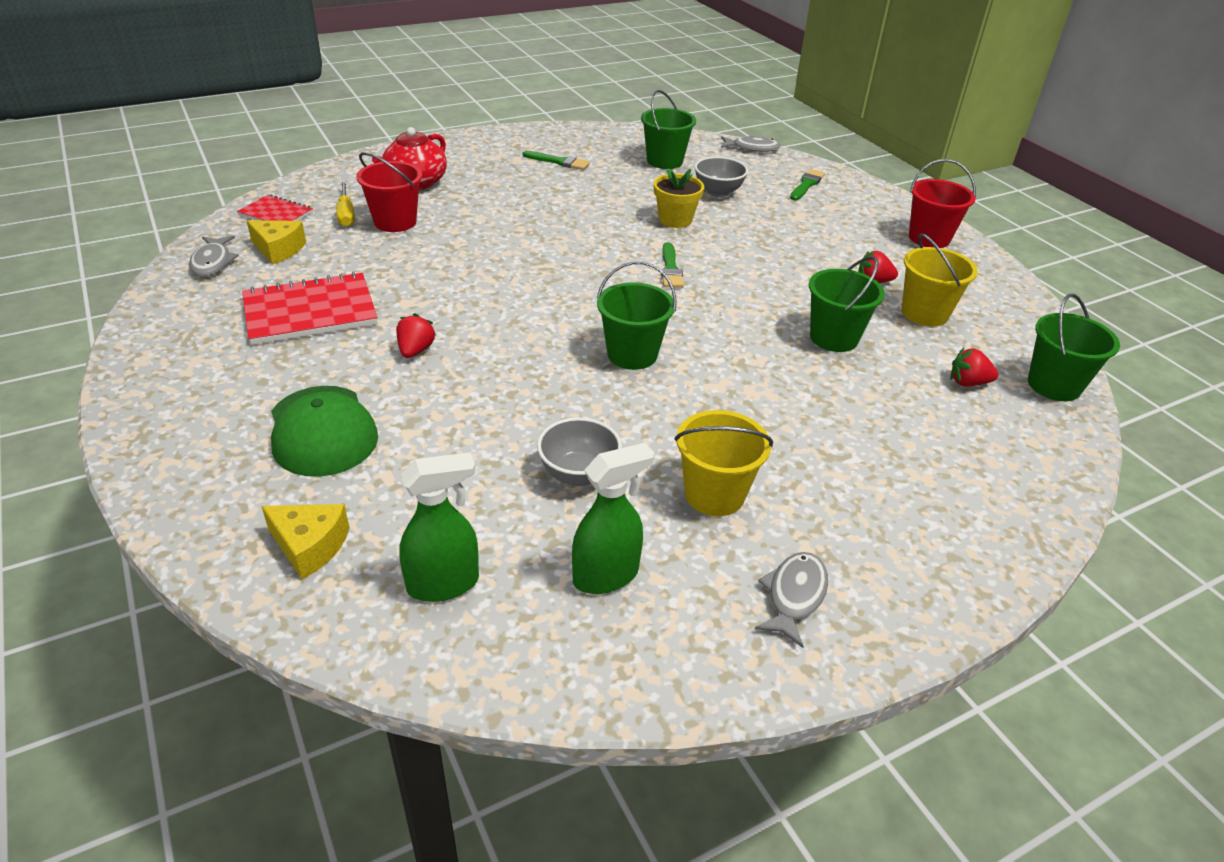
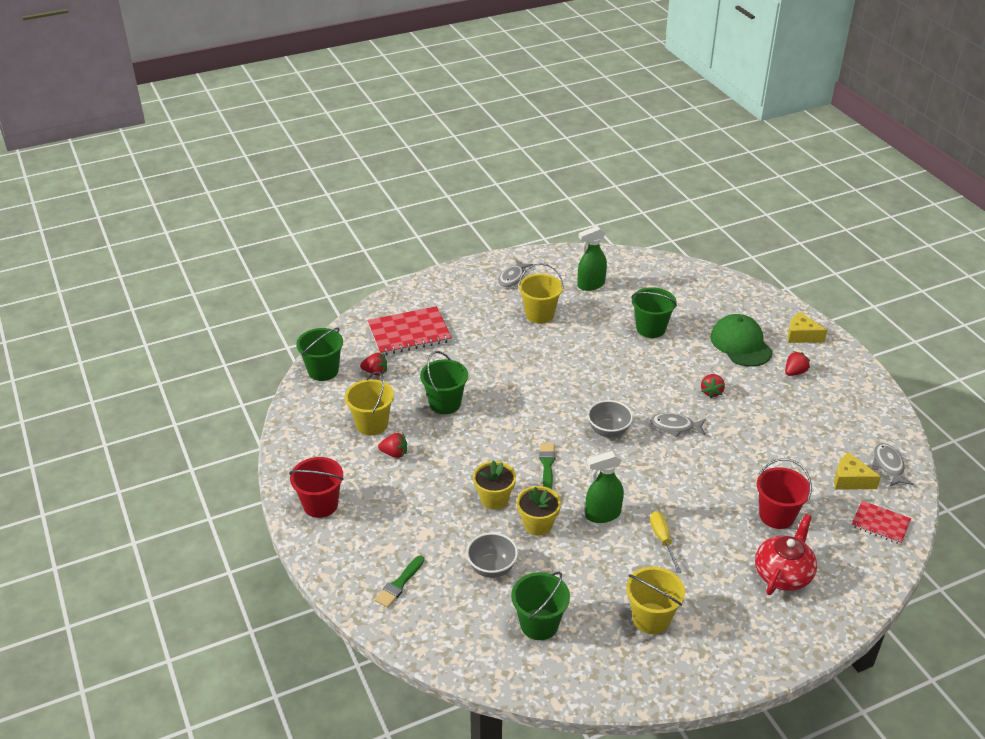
camera: 175 degrees left, 0 degrees up
red notebook [242,272,377,345] -> red notebook moved to [367,306,452,355]
yellow cheese [261,504,349,579] -> yellow cheese moved to [787,312,827,343]
yellow screwdriver [336,181,355,227] -> yellow screwdriver moved to [650,511,682,573]
green spray bottle [399,452,479,602] -> green spray bottle moved to [585,451,624,523]
green brush [523,151,590,170] -> yellow bucket [626,567,685,634]
grey bowl [537,417,622,486] -> grey bowl moved to [587,400,633,438]
green bucket [597,261,677,370] -> green bucket moved to [631,287,677,338]
grey fish [721,136,781,152] -> grey fish moved to [650,413,706,437]
none -> yellow flower pot [473,460,516,510]
none -> red strawberry [785,351,810,376]

